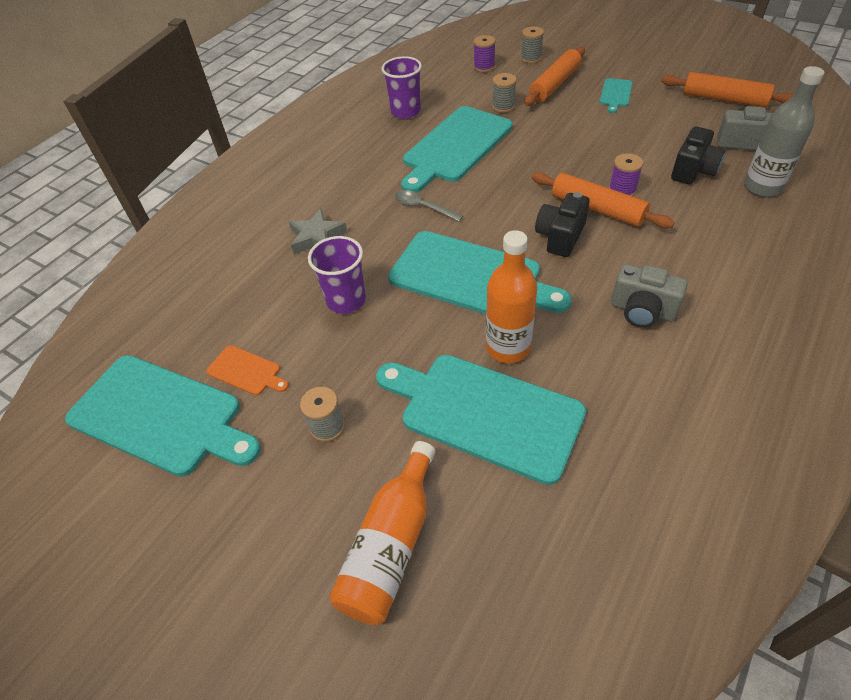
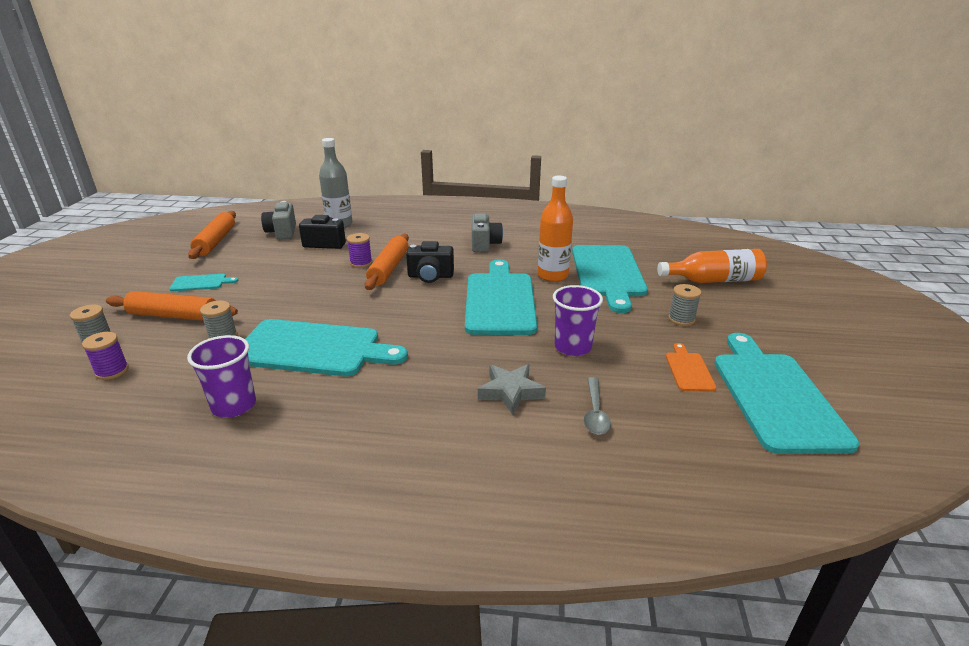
camera: 120 degrees left, 20 degrees down
grey spoon [394,190,463,221] -> grey spoon moved to [584,377,611,435]

